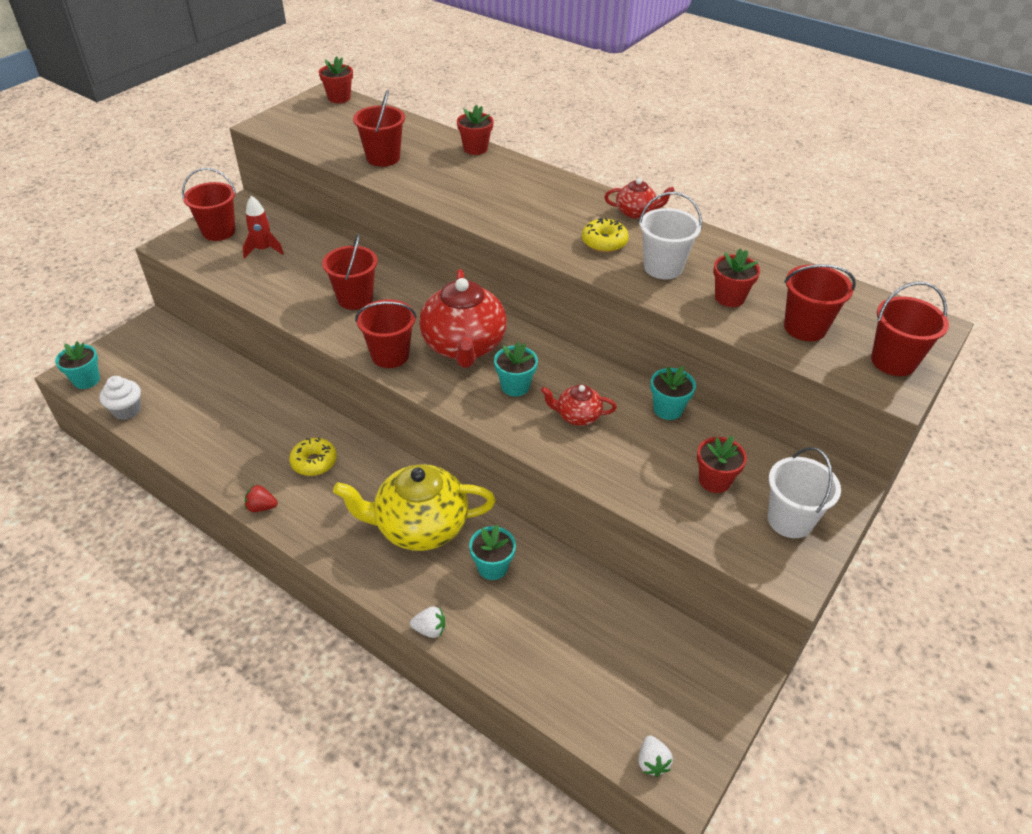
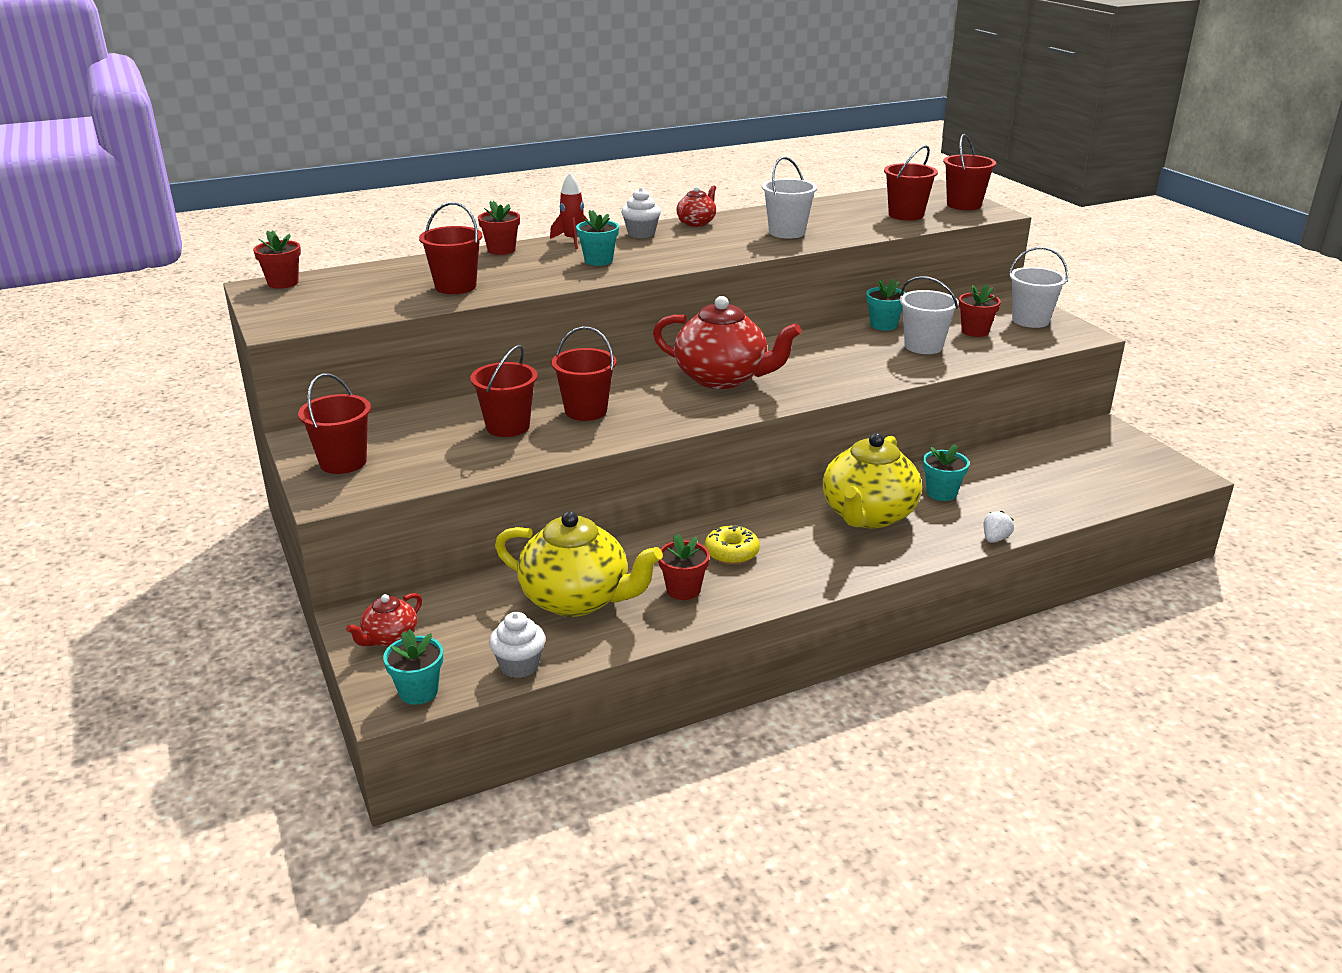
camera: 60 degrees left, 15 degrees down
red rocket [243,196,284,259] -> red rocket moved to [550,173,589,249]
red strawberry [245,485,278,512] -> none
red bucket [355,299,417,368] -> red bucket moved to [470,345,537,437]
turquoise flower pot [494,342,538,397] -> turquoise flower pot moved to [576,210,619,266]
red teapot [541,385,617,426] -> red teapot moved to [346,593,422,647]
yellow donut [582,218,629,252] -> none
white strawberry [638,735,673,777] -> none
red flower pot [713,248,760,307] -> red flower pot moved to [658,534,710,600]
none -> yellow teapot [495,511,663,617]
none -> white cupcake [621,188,661,238]
none -> white bucket [900,276,959,354]

